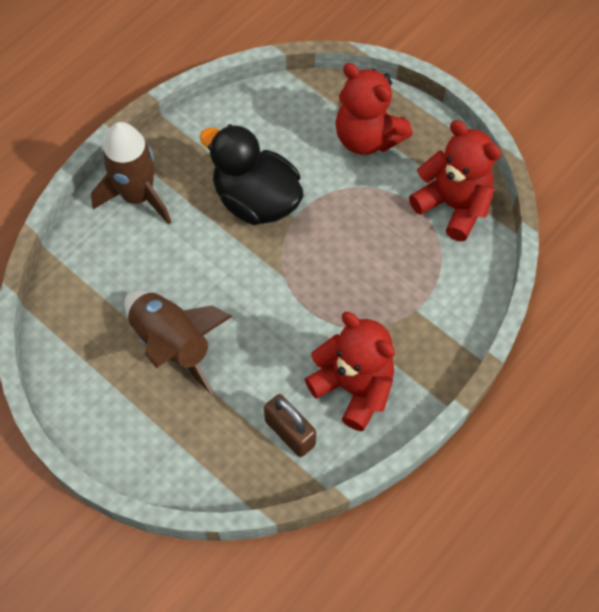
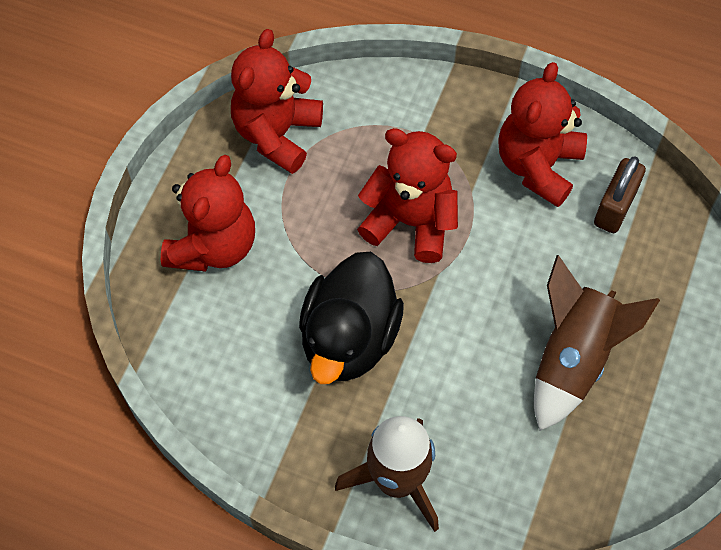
camera: 110 degrees left, 0 degrees up
none -> red teddy bear [357,128,458,263]

